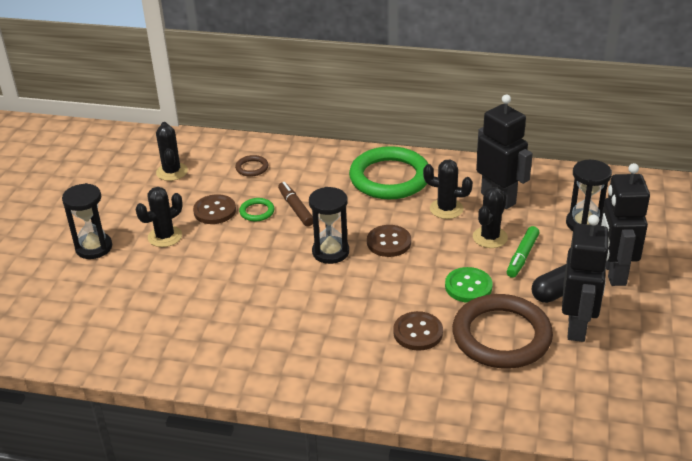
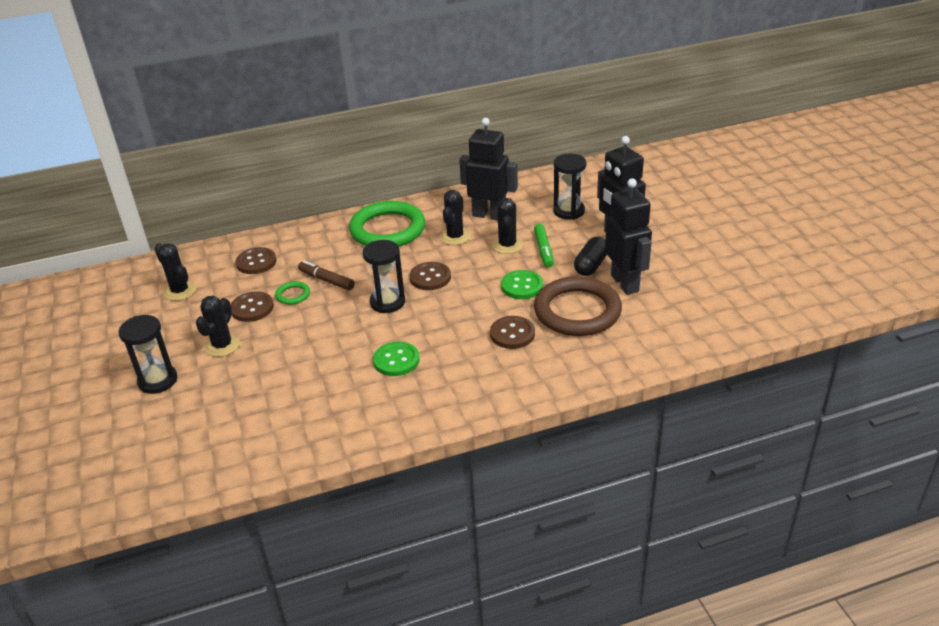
camera: 30 degrees left, 0 degrees up
brown ring [235,155,269,177] -> brown button [236,247,276,274]
black cactus [423,159,473,219] -> black cactus turned 60 degrees counterclockwise [440,190,471,245]
none -> green button [373,341,419,376]

